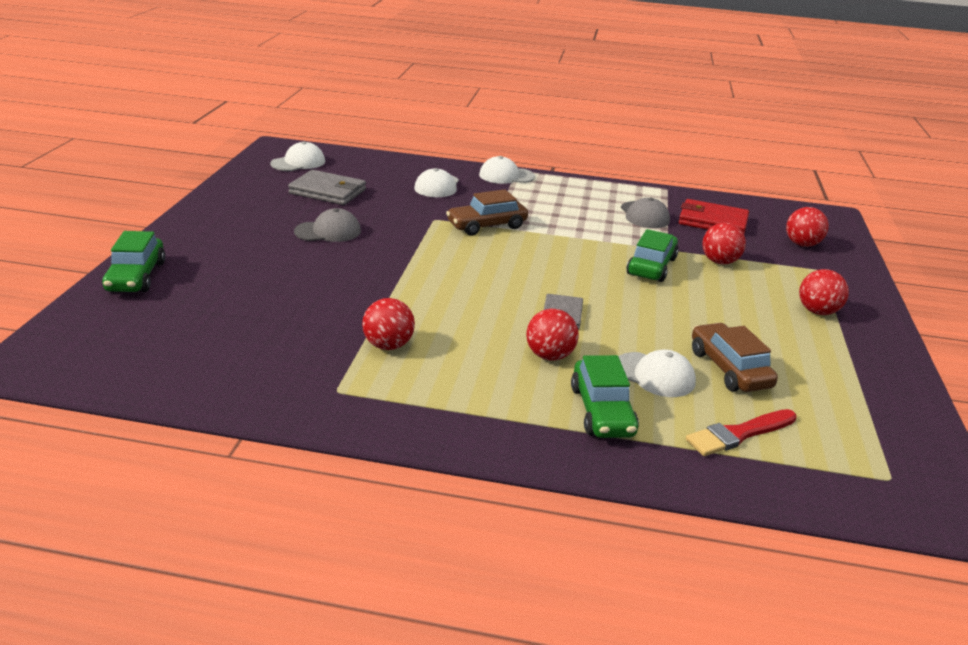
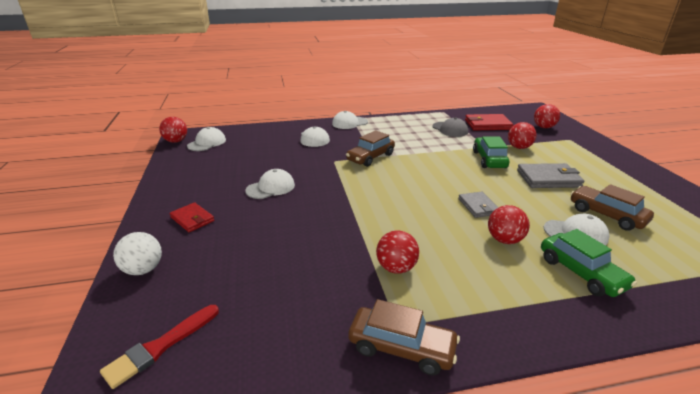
camera: 20 degrees left, 0 degrees up
green car [102,231,166,292] -> white ball [113,232,162,275]
grey wallet [288,170,366,205] -> grey wallet moved to [517,163,584,188]
grey cap [294,208,361,242] -> white cap [245,169,295,199]
red brush [686,409,797,456] -> red brush moved to [100,305,219,389]
red ball [799,269,849,315] -> red ball moved to [159,117,187,143]
none -> red wallet [170,202,214,232]
none -> brown car [348,299,460,375]

